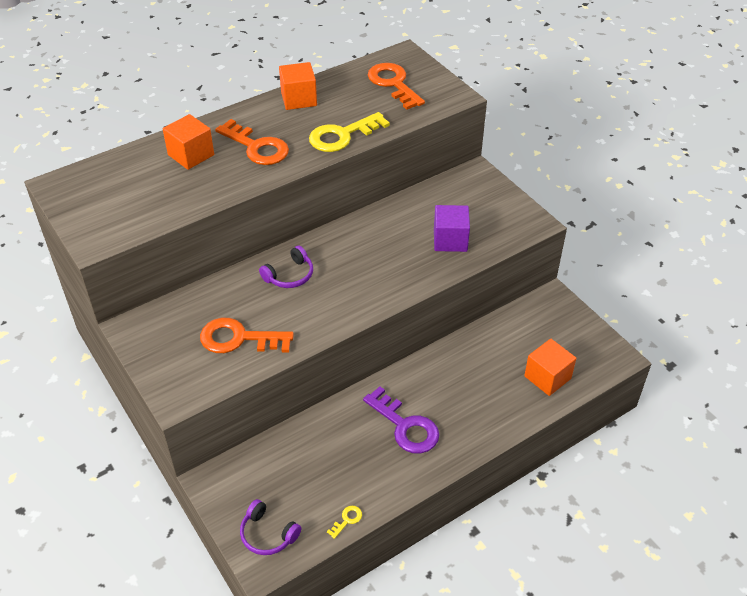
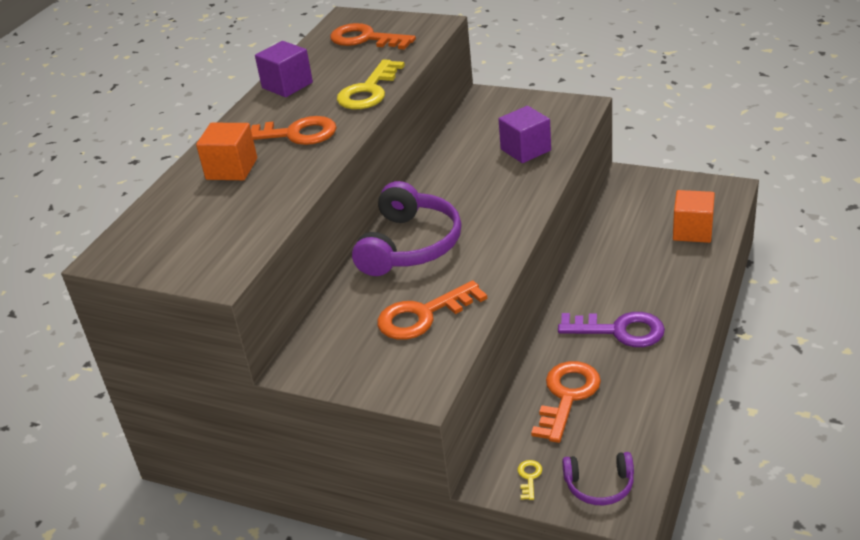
camera: 30 degrees left, 10 degrees down
purple headphones [259,246,313,288] -> purple headphones [352,181,462,276], size x1.88
orange cube [279,62,317,110] -> purple cube [255,41,313,97]
yellow key [327,506,362,539] -> yellow key moved to [518,460,542,500]
none -> orange key [531,361,601,443]

